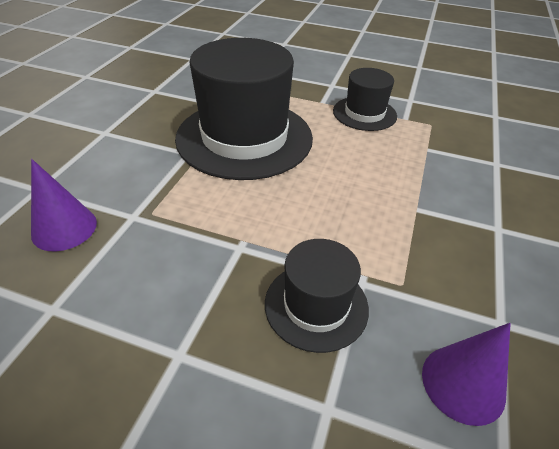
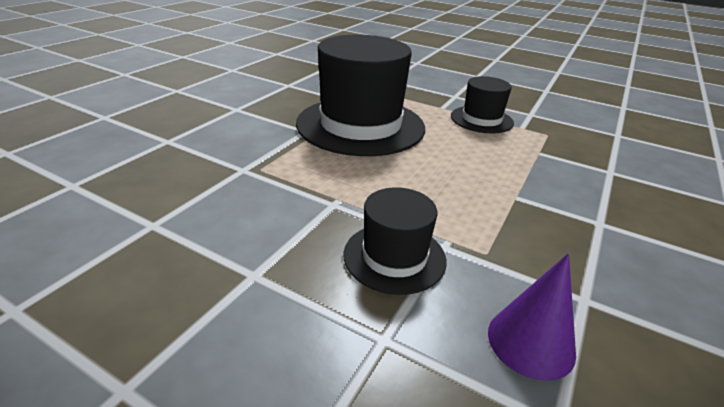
camera: 10 degrees right, 10 degrees down
purple cone [31,159,97,251] -> none

